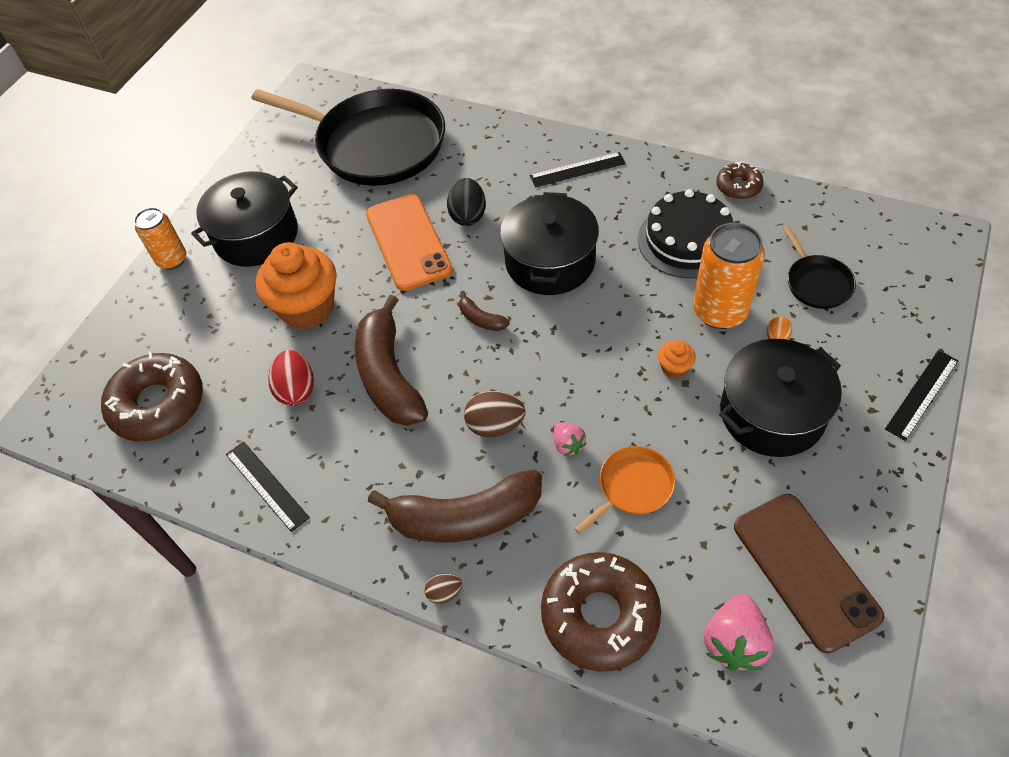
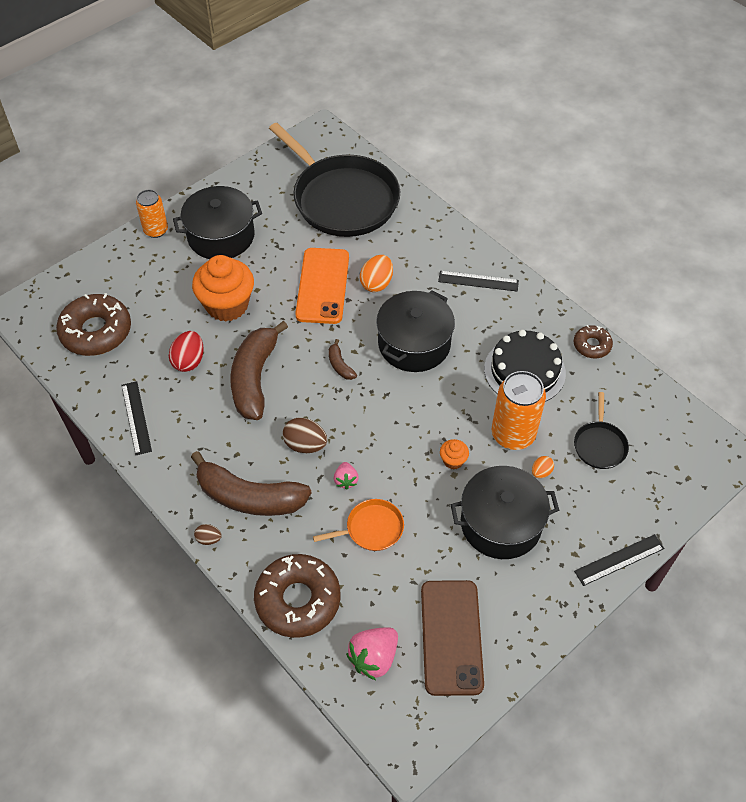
camera: 20 degrees right, 0 degrees up
black egg [447,178,486,226] -> orange egg [360,255,393,292]

